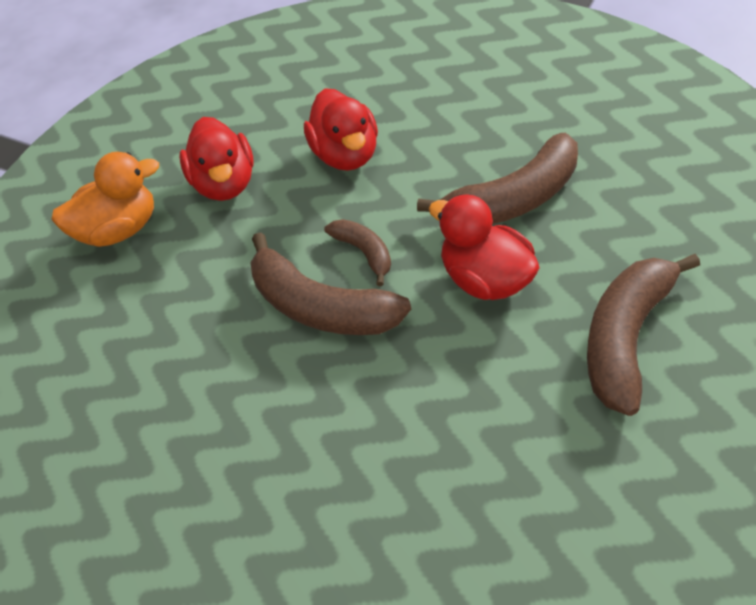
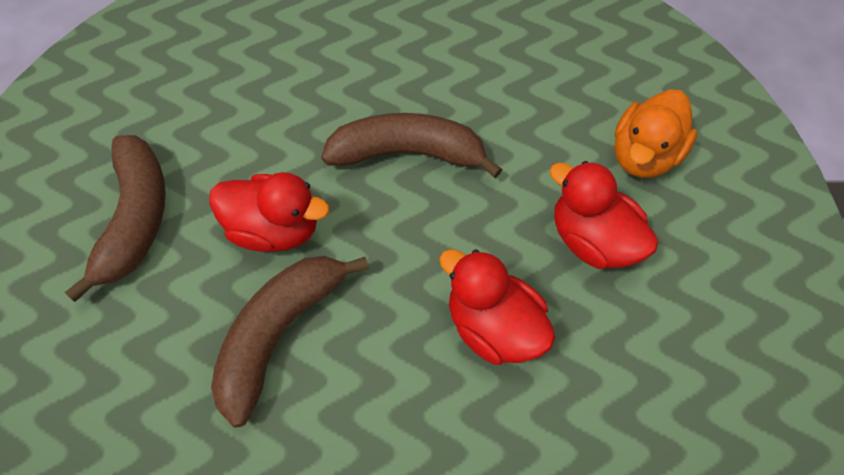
camera: 145 degrees right, 10 degrees up
brown banana [324,219,391,286] -> none

